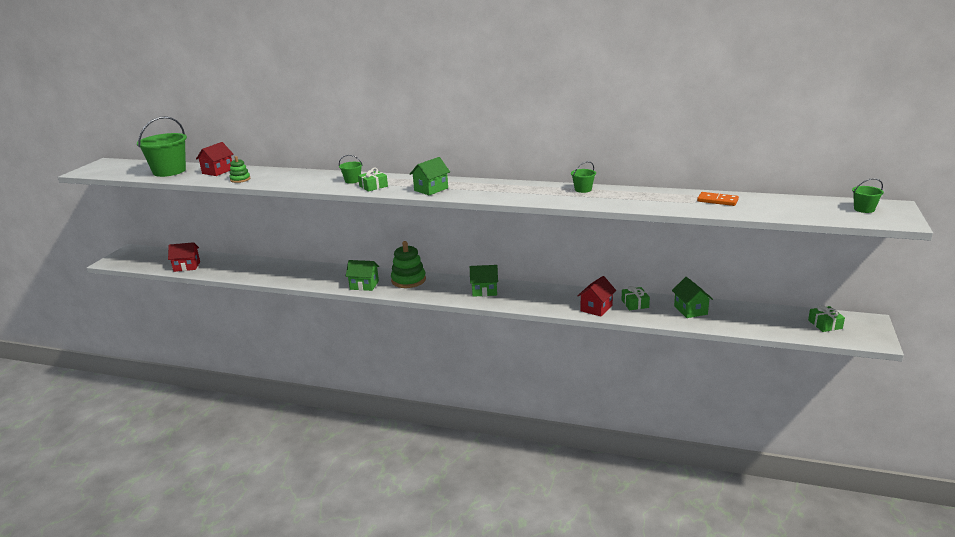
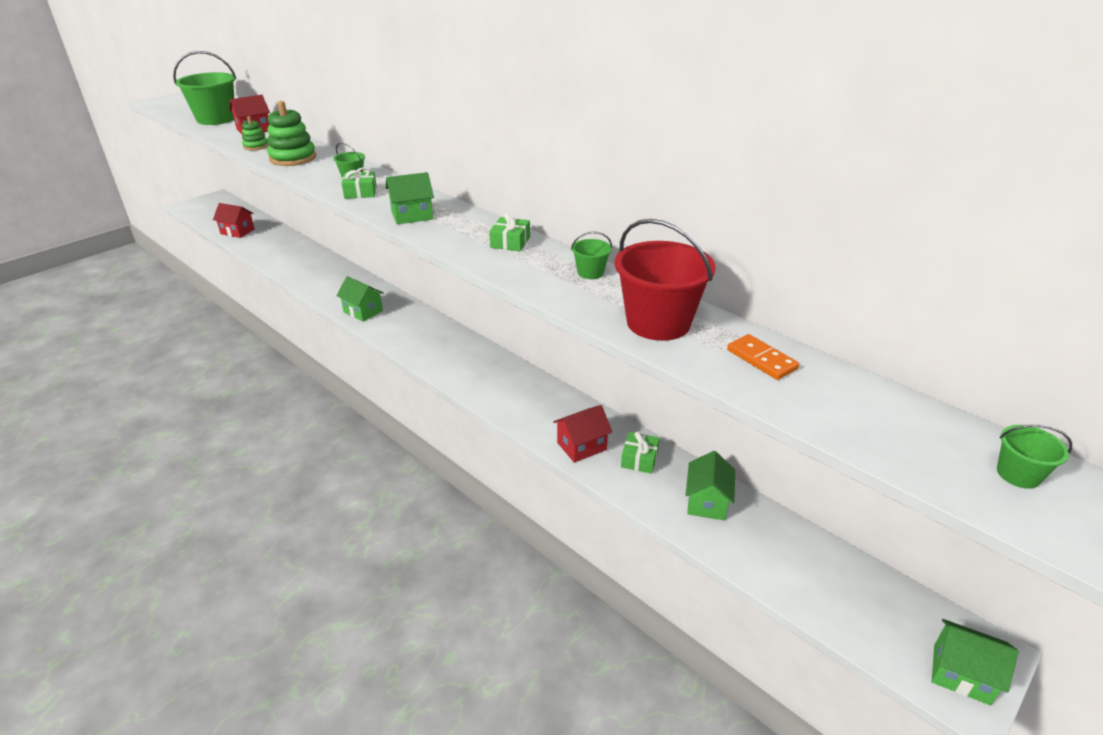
camera: 25 degrees right, 10 degrees up
green stacking toy [391,241,426,288] -> green stacking toy moved to [267,101,316,166]
green house [470,265,498,297] -> green house moved to [932,619,1019,705]
green gift [808,305,845,332] -> green gift moved to [489,213,530,251]
none -> red bucket [615,219,716,341]

